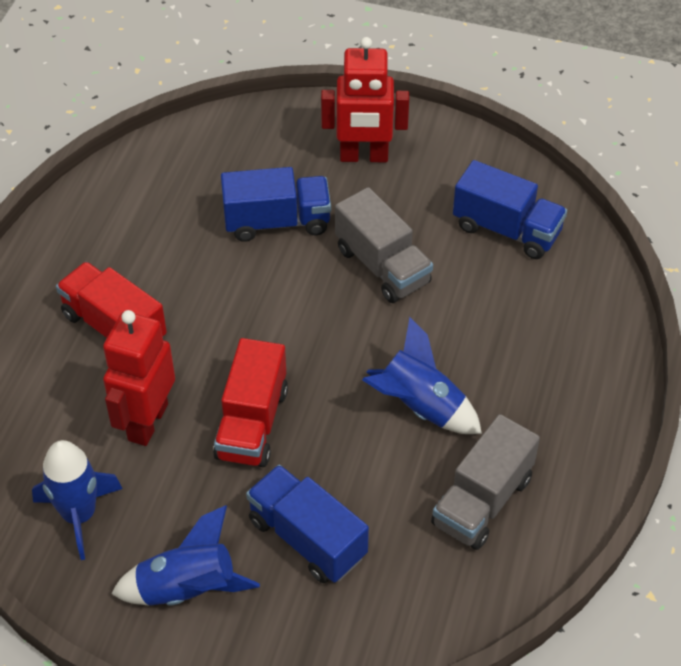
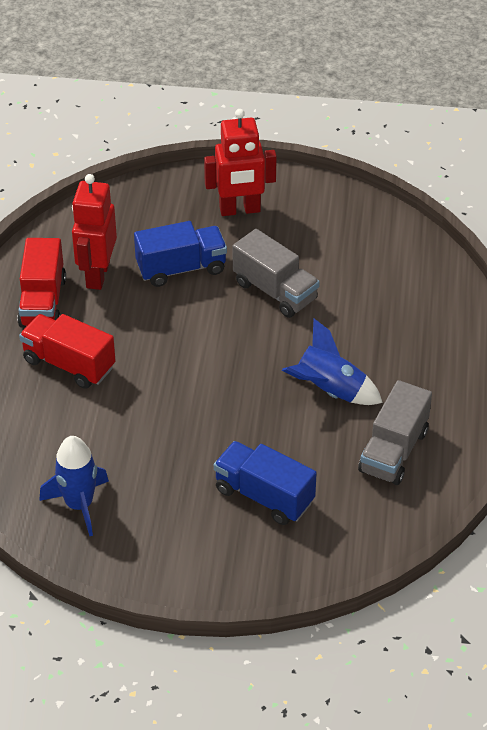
camera: 10 degrees left, 5 degrees down
red robot [103,310,175,446] -> red robot moved to [72,174,117,290]
blue rocket [111,505,260,606] -> none
red truck [213,338,288,467] -> red truck moved to [17,238,66,328]
blue truck [453,160,567,259] -> none

